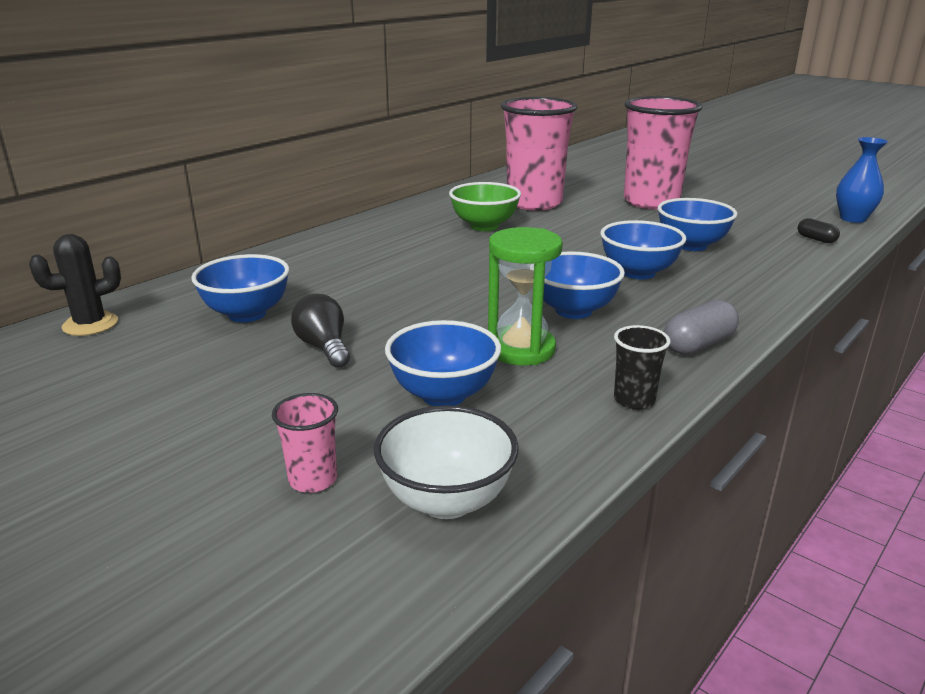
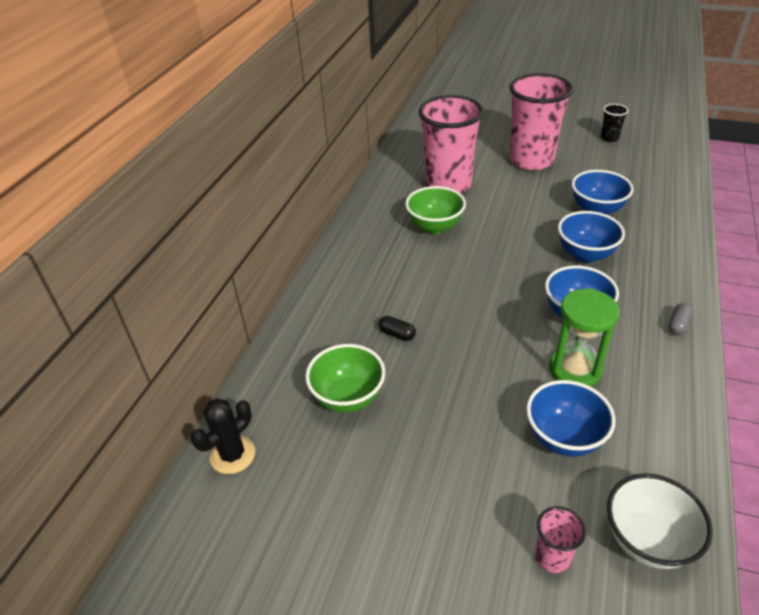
camera: 20 degrees left, 15 degrees up
blue bowl [191,254,289,322] -> green bowl [305,344,385,413]
black light bulb [291,294,350,368] -> none
black cup [614,325,670,410] -> black cup moved to [601,104,628,142]
grey capsule [664,300,739,355] -> grey capsule [668,303,693,335], size x0.62
black capsule [798,218,840,243] -> black capsule moved to [379,316,416,341]
blue vase [836,137,888,223] -> none

